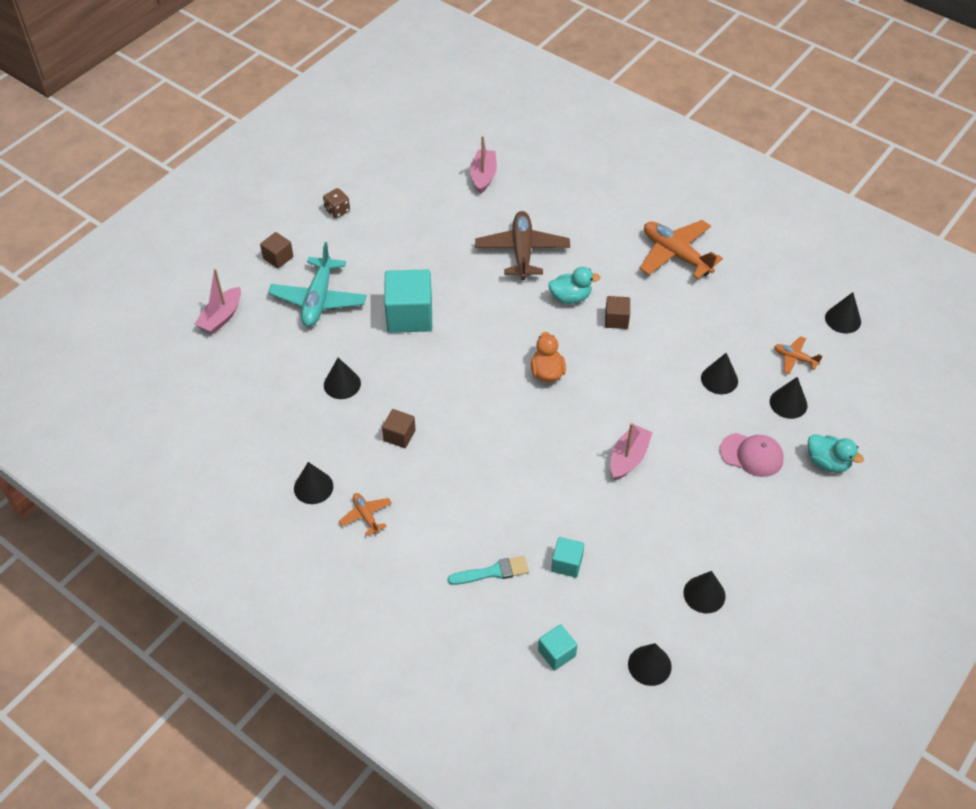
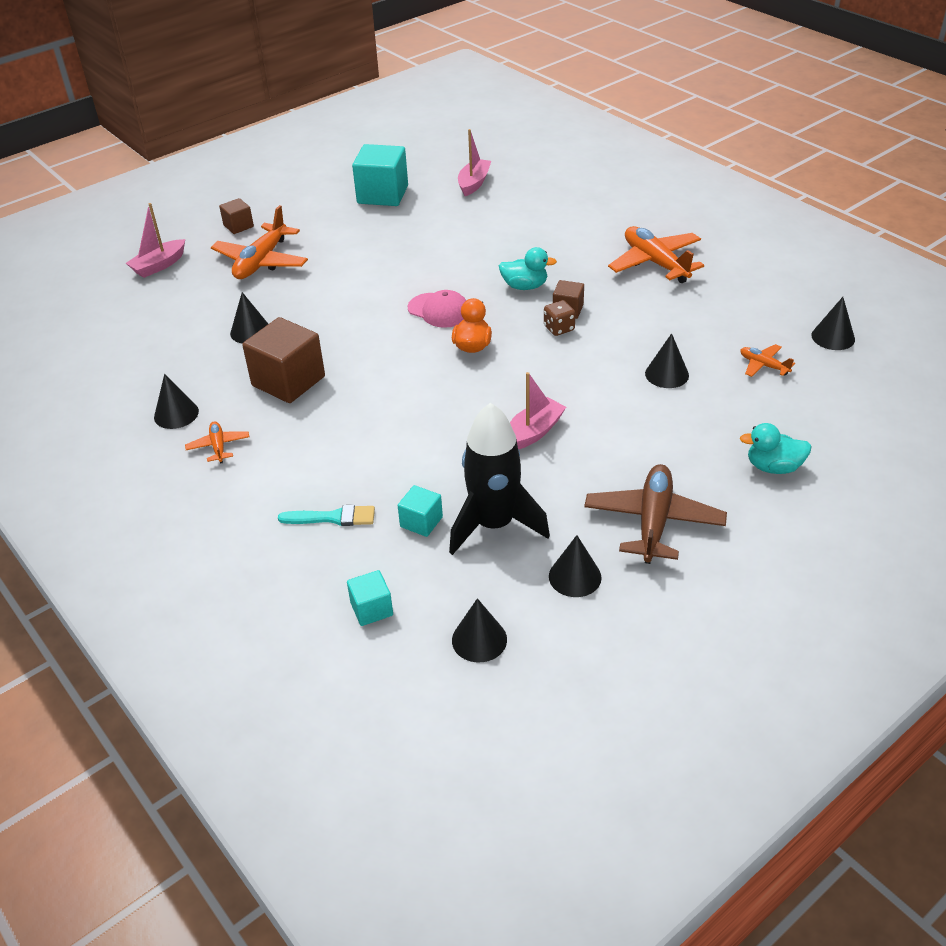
camera: 15 degrees right, 10 degrees down
turquoise plane [268,242,367,327] -> orange plane [211,205,308,279]
brown dice [323,188,350,218] -> brown dice moved to [544,300,575,336]
brown cube [382,409,416,448] -> brown cube [242,317,325,403], size x1.94
turquoise cube [384,269,432,333] -> turquoise cube moved to [352,144,408,206]
brown plane [475,211,570,280] -> brown plane moved to [584,464,727,564]
pink cap [719,433,784,477] -> pink cap moved to [408,290,466,328]
black cone [770,377,807,419] -> none
turquoise duck [808,434,864,472] -> turquoise duck turned 135 degrees clockwise [740,423,812,474]
none -> black rocket [449,403,550,555]

